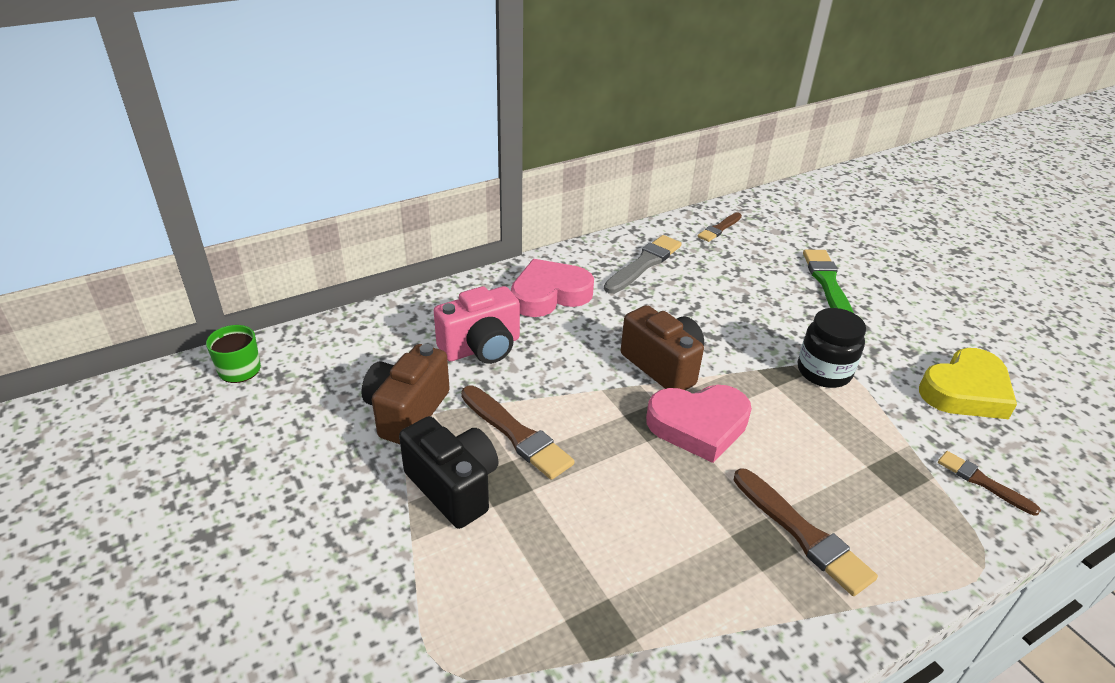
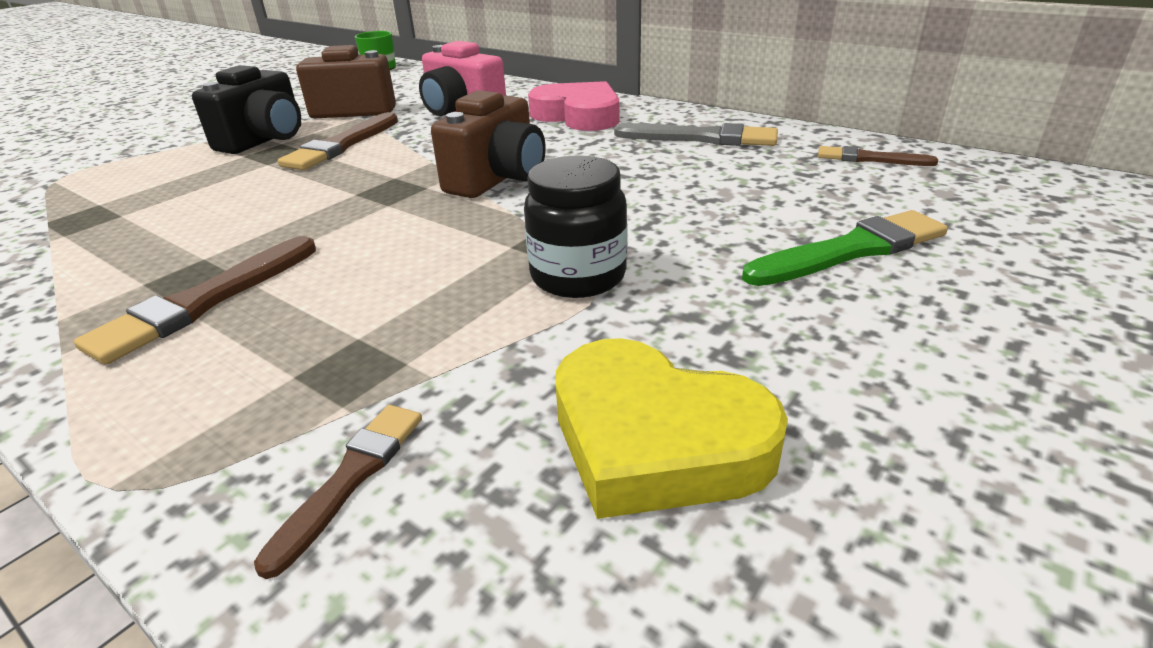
camera: 70 degrees right, 5 degrees down
pink heart [646,385,752,463] -> none

